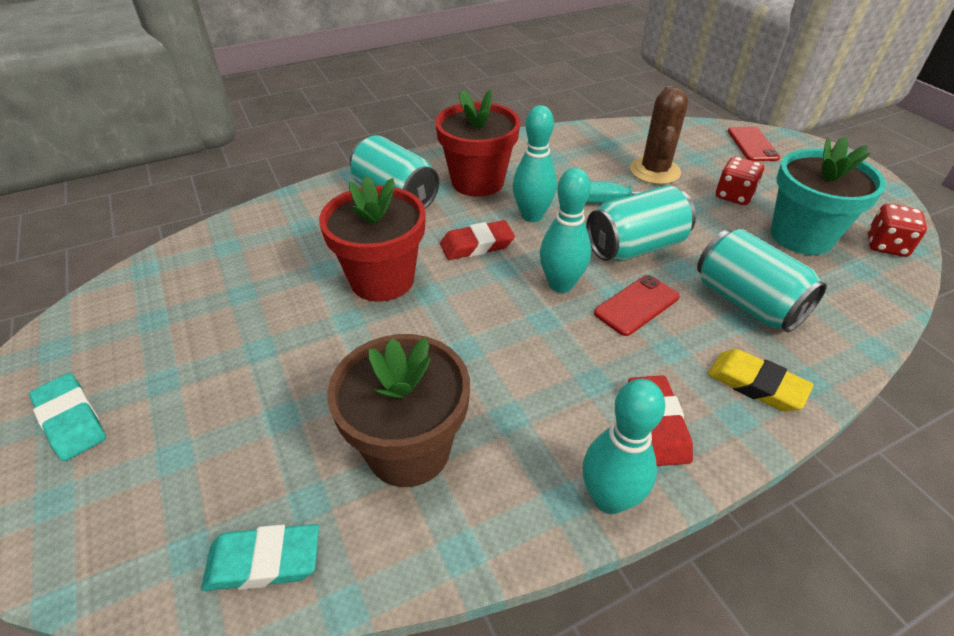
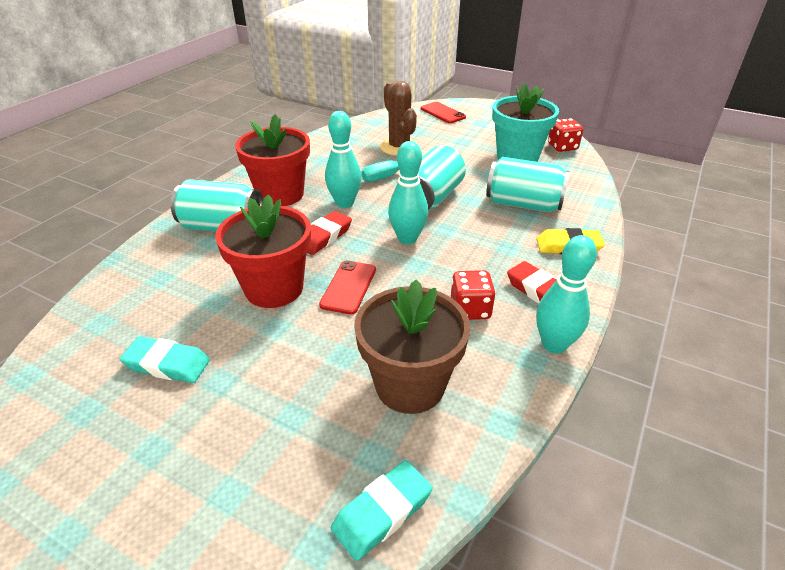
camera: 35 degrees left, 5 degrees down
turquoise eraser [29,373,106,461] -> turquoise eraser moved to [120,336,210,383]
red phone [594,275,680,336] -> red phone moved to [319,260,376,315]
red dice [716,157,764,205] -> red dice moved to [451,270,496,320]

